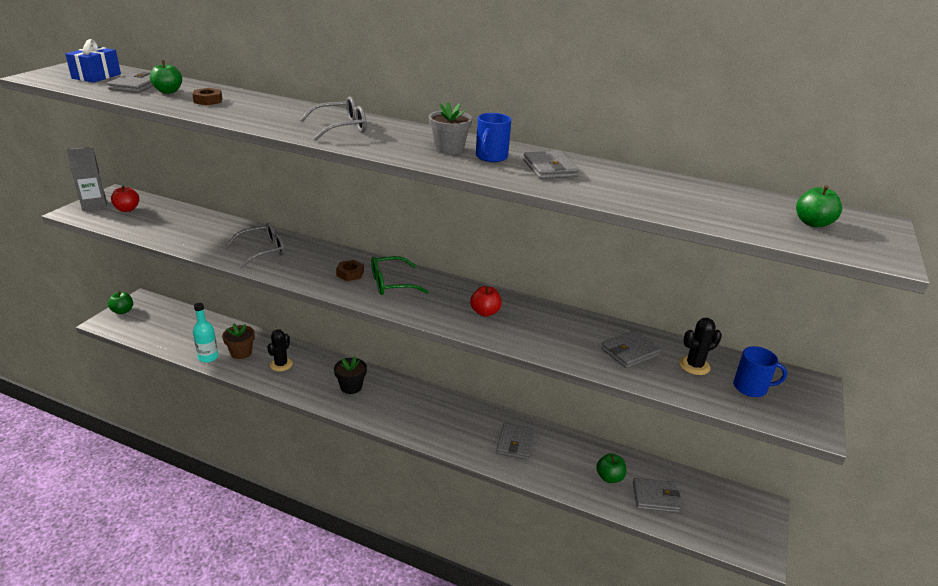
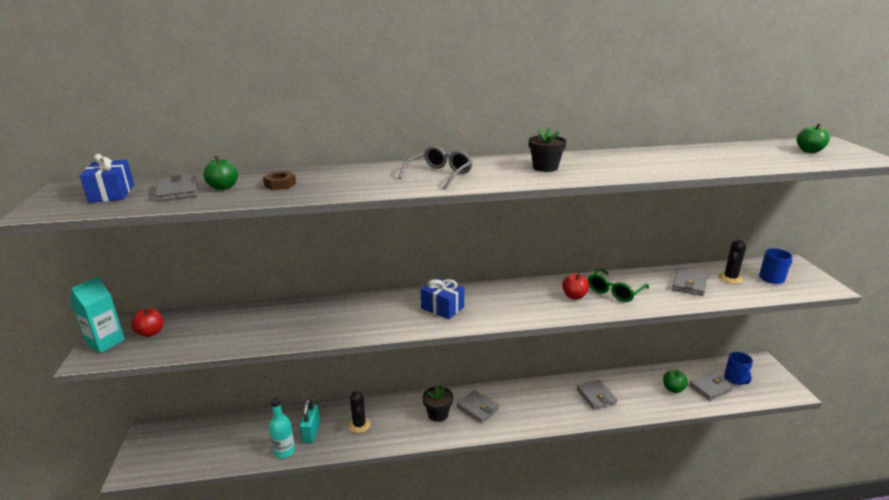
camera: 30 degrees left, 5 degrees down
grey carton [67,147,107,211] -> turquoise carton [70,276,125,353]
green apple [108,291,133,314] -> none
brown flower pot [222,323,255,359] -> turquoise padlock [299,399,320,443]
grey glasses [226,223,285,268] -> none
brown nut [336,260,364,281] -> blue gift [421,278,464,319]
green glasses [371,256,428,295] -> green glasses moved to [588,268,649,302]
grey flower pot [429,102,473,155] -> black flower pot [528,128,567,172]
blue mug [476,113,511,162] -> blue mug moved to [724,352,753,385]
grey wallet [523,151,579,179] -> grey wallet moved to [457,390,499,423]

